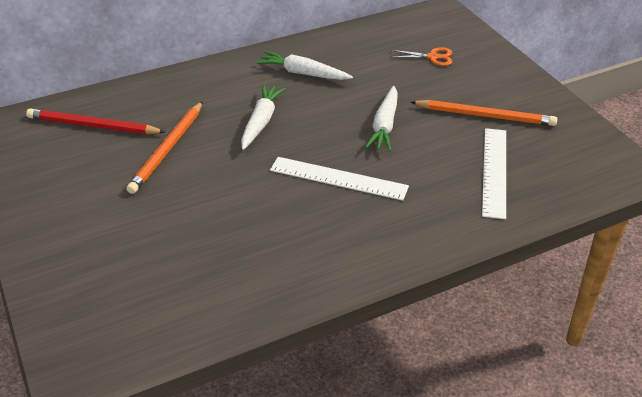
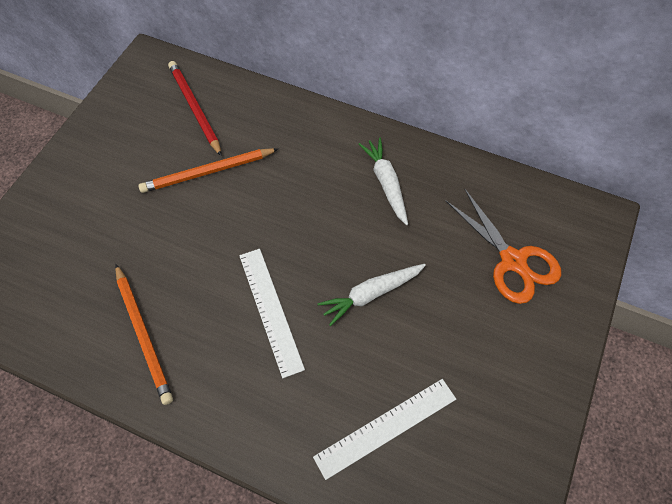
camera: 50 degrees right, 20 degrees up
white carrot [241,85,286,150] -> none
orange scissors [391,47,452,66] -> orange scissors [446,188,561,304], size x1.87
orange pencil [411,100,557,126] -> orange pencil moved to [115,264,173,405]

